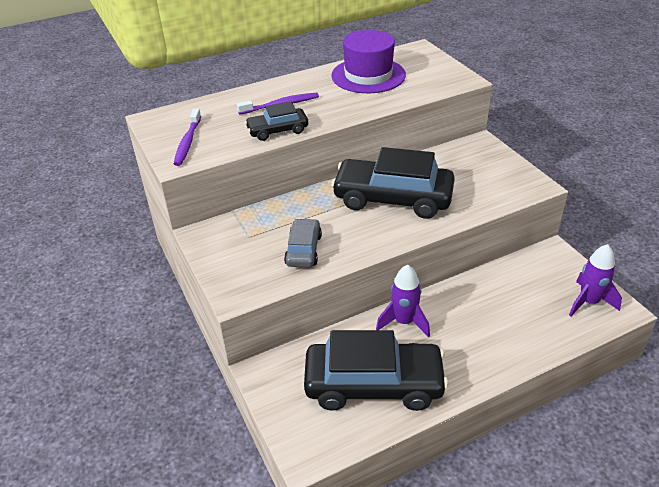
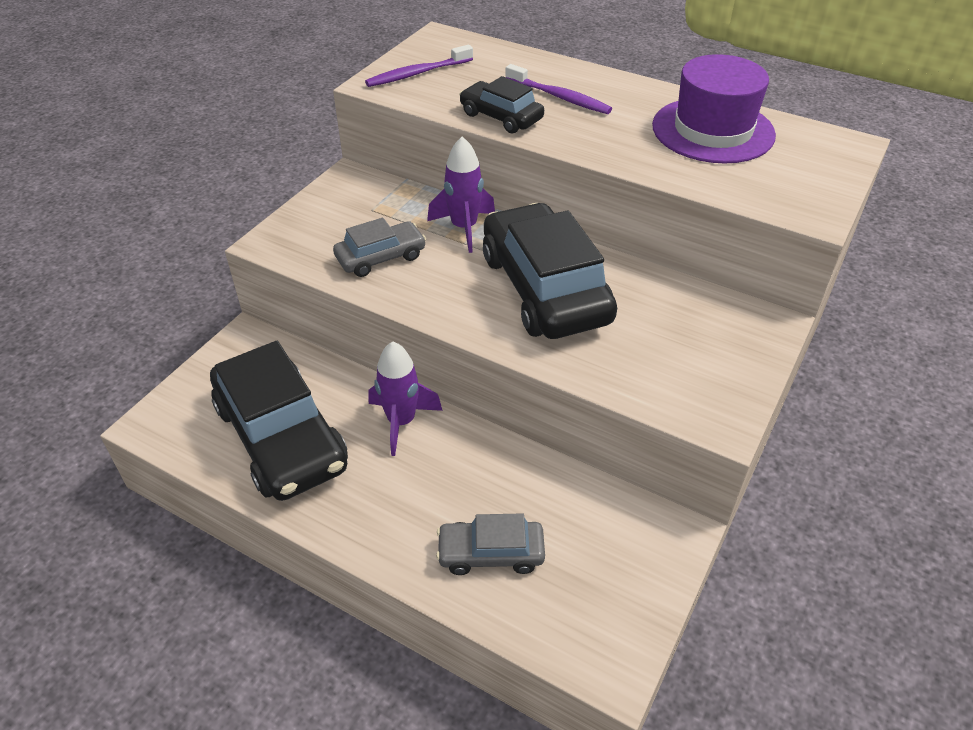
camera: 55 degrees right, 5 degrees up
purple rocket [569,244,622,316] -> purple rocket moved to [427,137,495,253]
none -> grey car [436,513,545,575]

